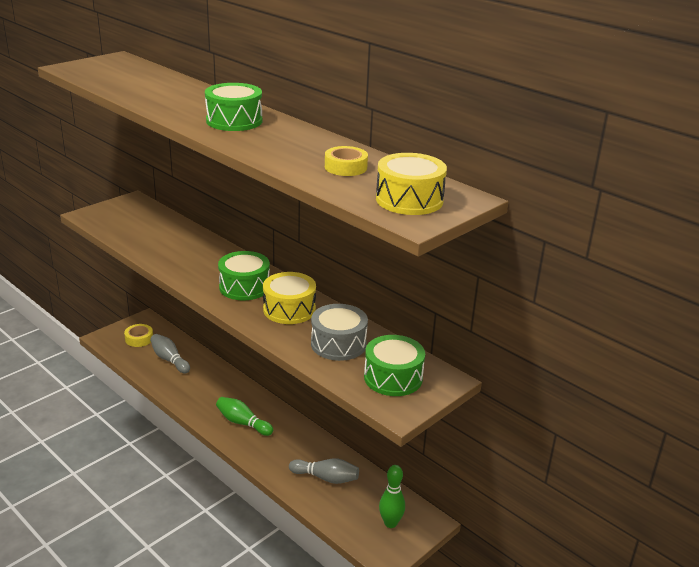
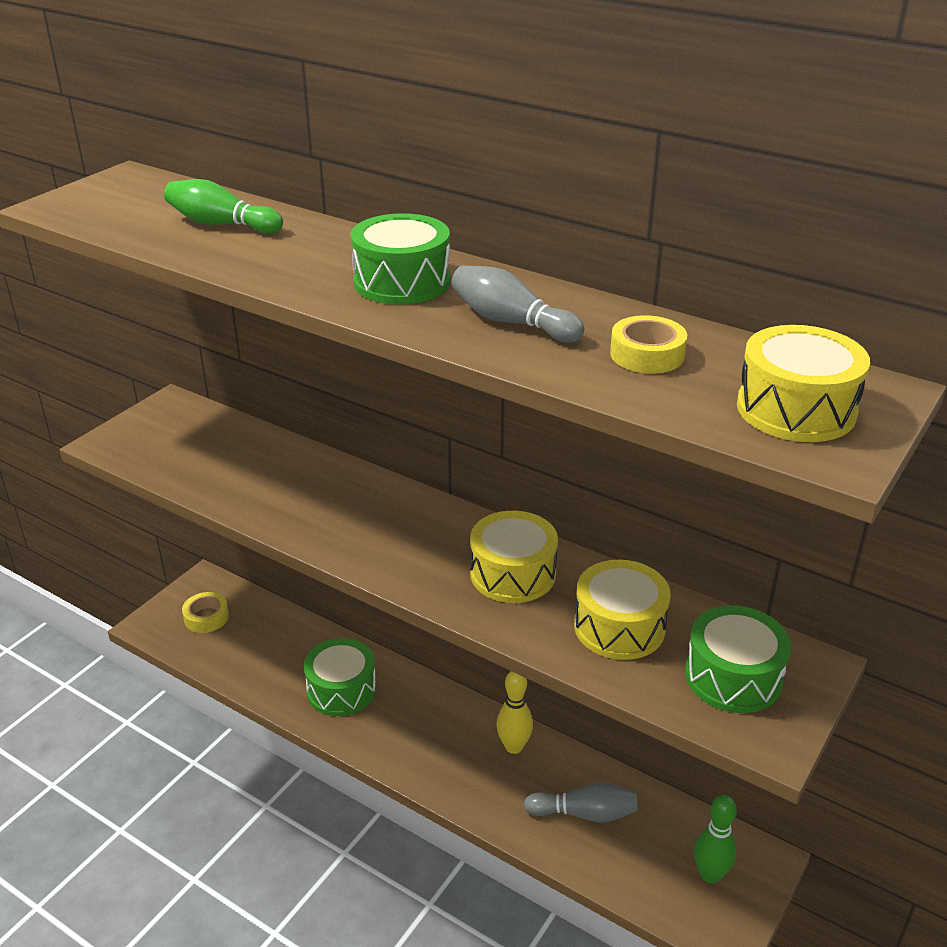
camera: 10 degrees left, 5 degrees up
grey bowling pin [150,334,190,373] -> grey bowling pin moved to [451,265,585,343]
green bowling pin [216,397,273,436] -> green bowling pin moved to [164,179,283,234]
green drum [218,251,270,300] -> green drum moved to [304,638,376,716]
grey drum [311,304,368,361] -> yellow drum [574,560,671,660]
none -> yellow bowling pin [496,671,533,754]

